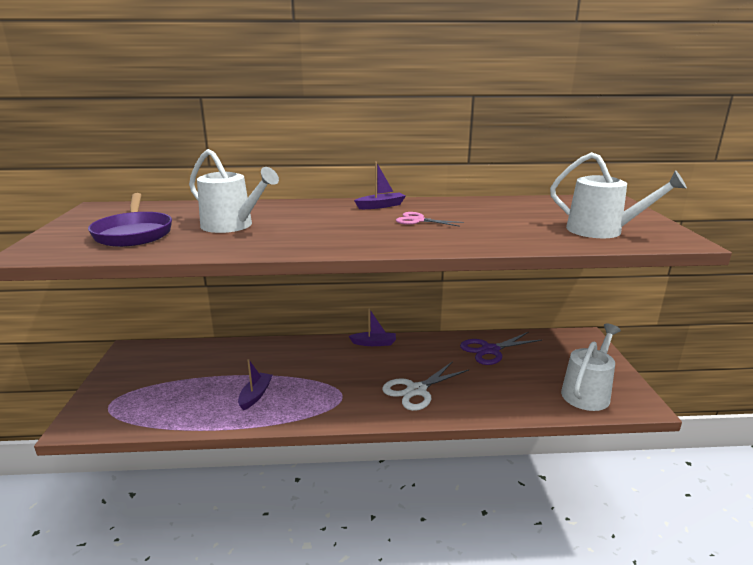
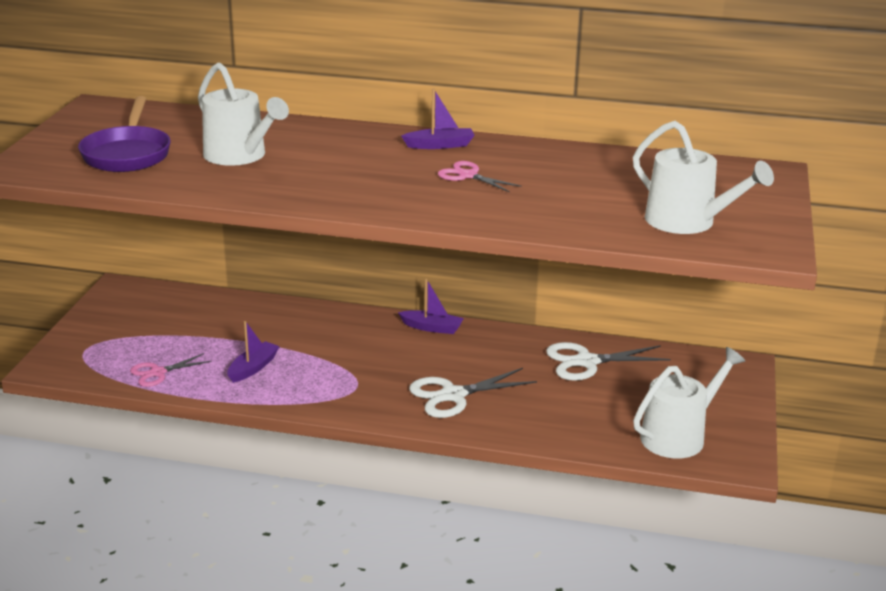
camera: 15 degrees right, 5 degrees up
purple scissors [460,332,542,365] -> white scissors [546,342,671,381]
none -> pink scissors [130,353,212,387]

